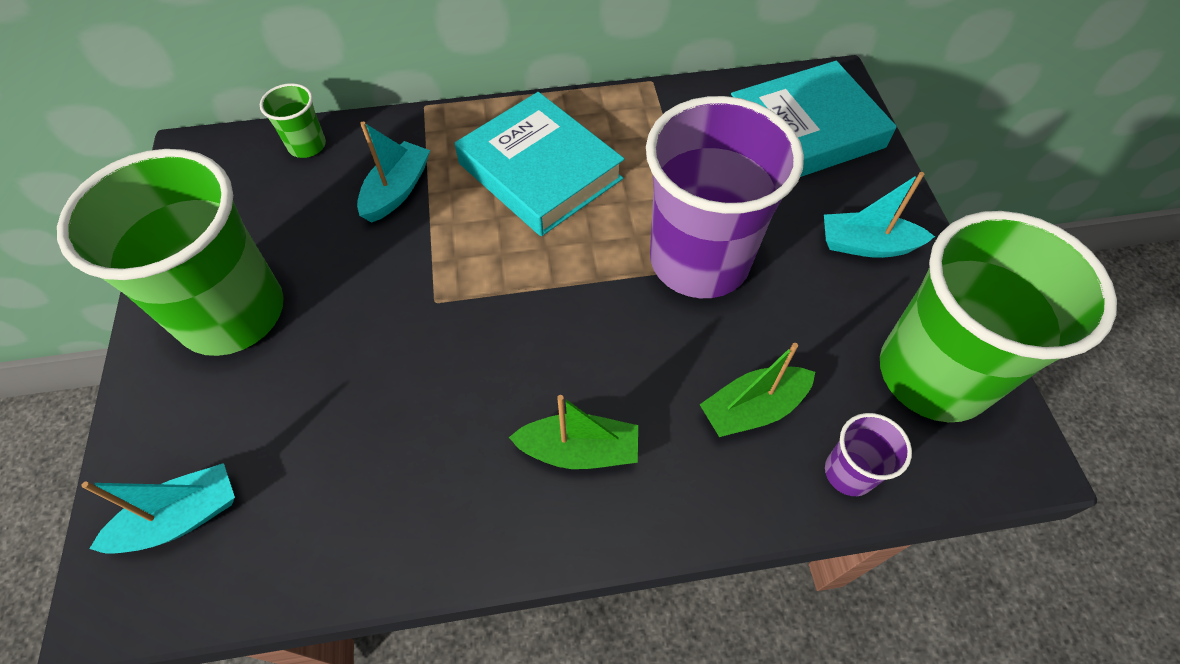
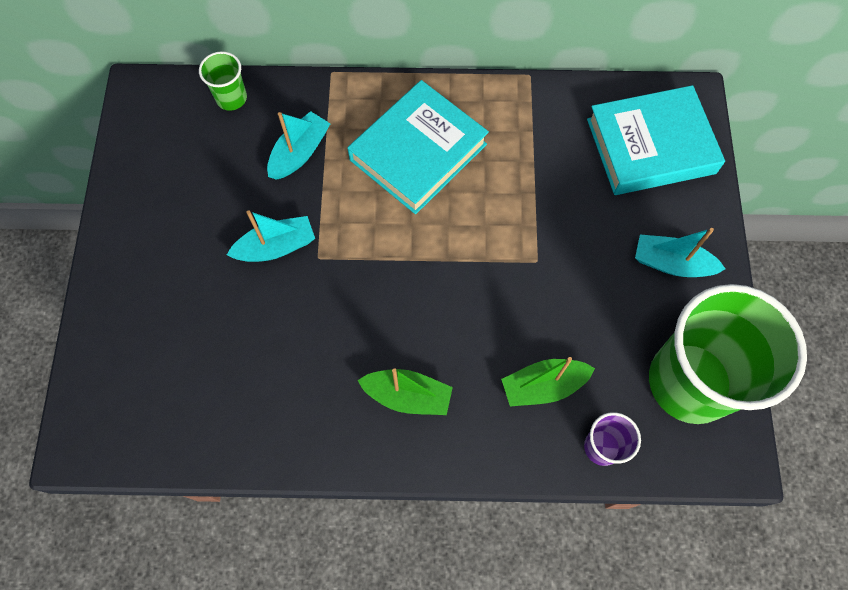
camera: 10 degrees right, 10 degrees up
green cup [57,149,284,356] -> none
turquoise boat [81,463,235,554] -> turquoise boat moved to [227,210,315,262]
turquoise book [455,92,624,236] -> turquoise book turned 75 degrees clockwise [348,80,489,214]
purple cup [646,96,804,298] -> none

